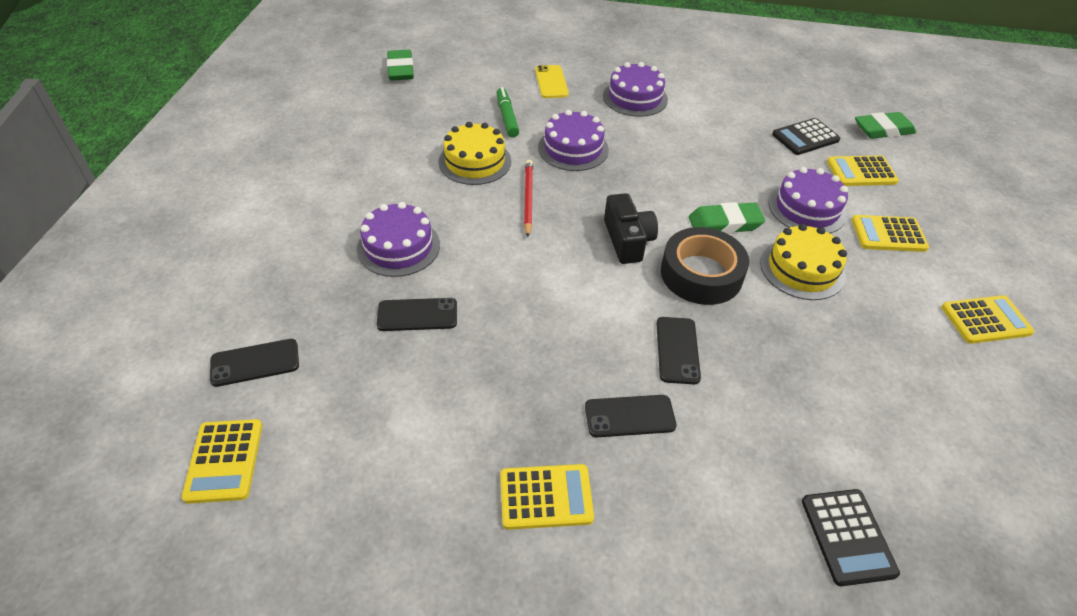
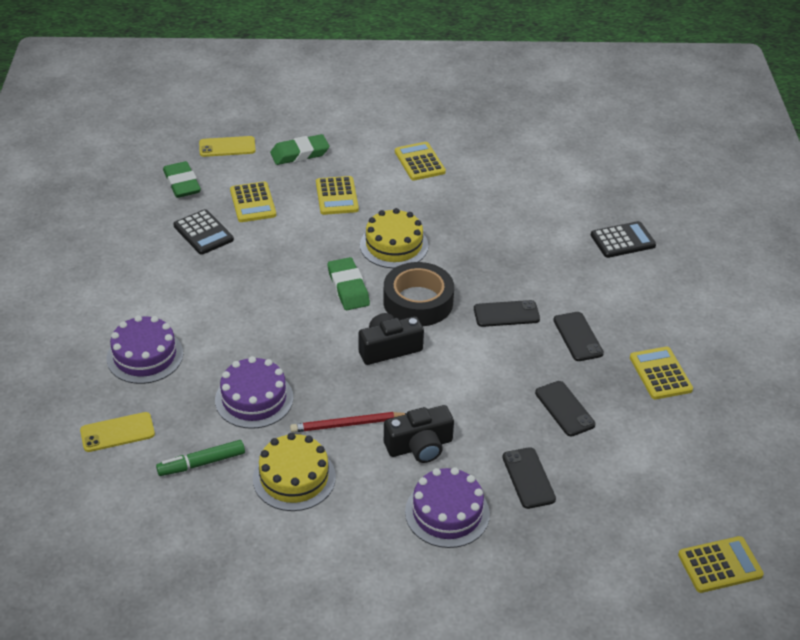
camera: 100 degrees left, 5 degrees down
black phone [210,339,299,387] -> black phone moved to [535,381,596,437]
green eraser [387,50,414,81] -> green eraser moved to [270,134,329,165]
purple cake [769,167,848,233] -> none
none -> yellow phone [199,136,256,157]
none -> black camera [384,405,454,463]

